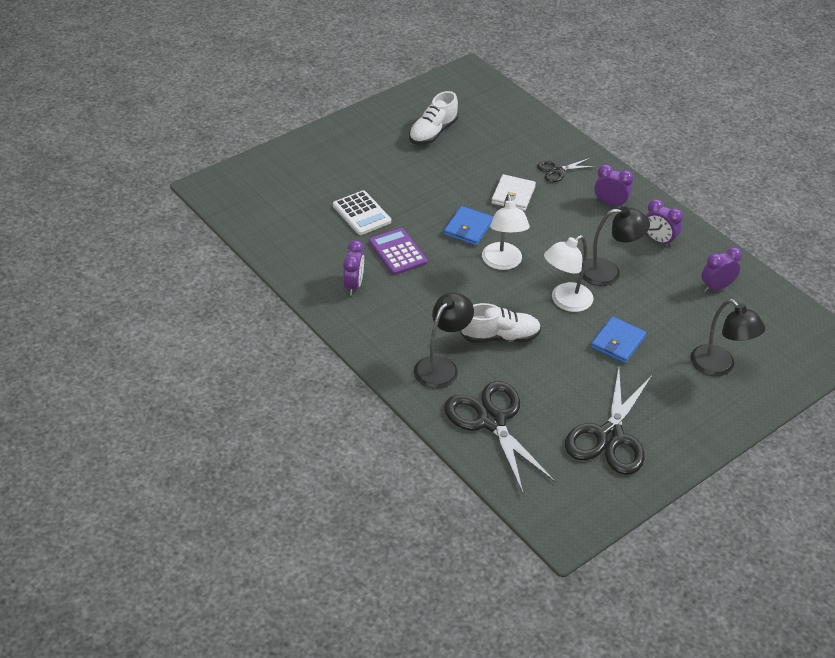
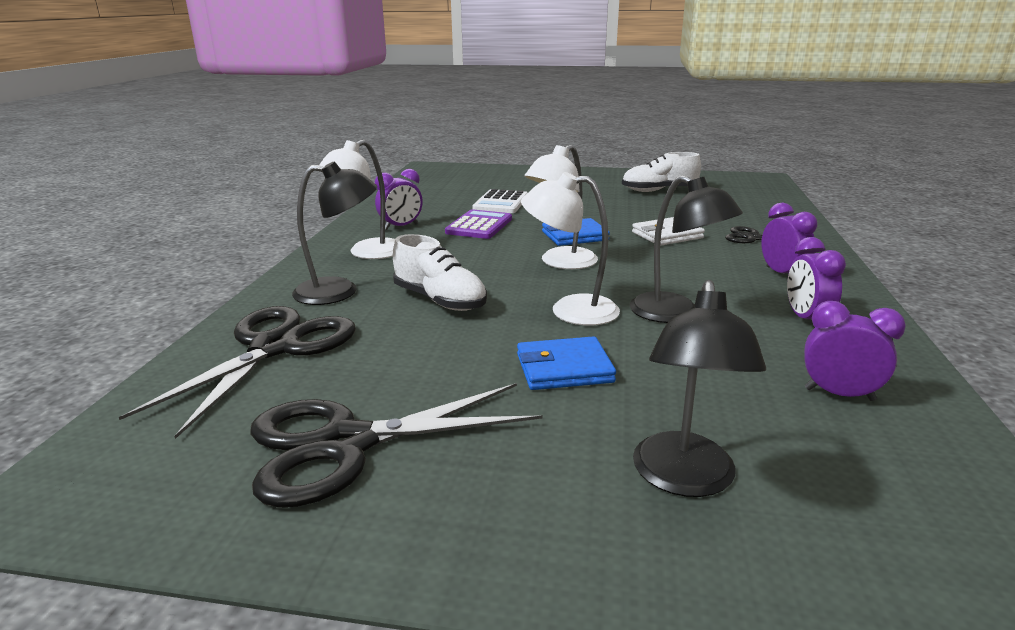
camera: 50 degrees right, 20 degrees down
none -> white lamp [319,140,395,259]

